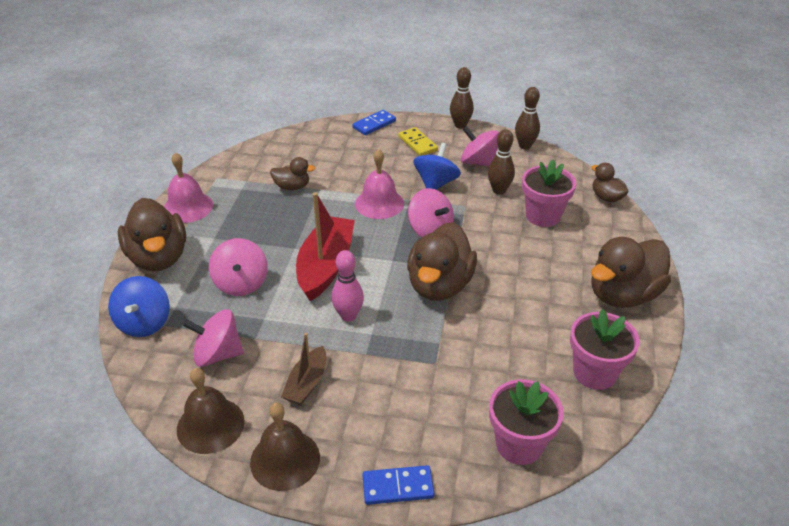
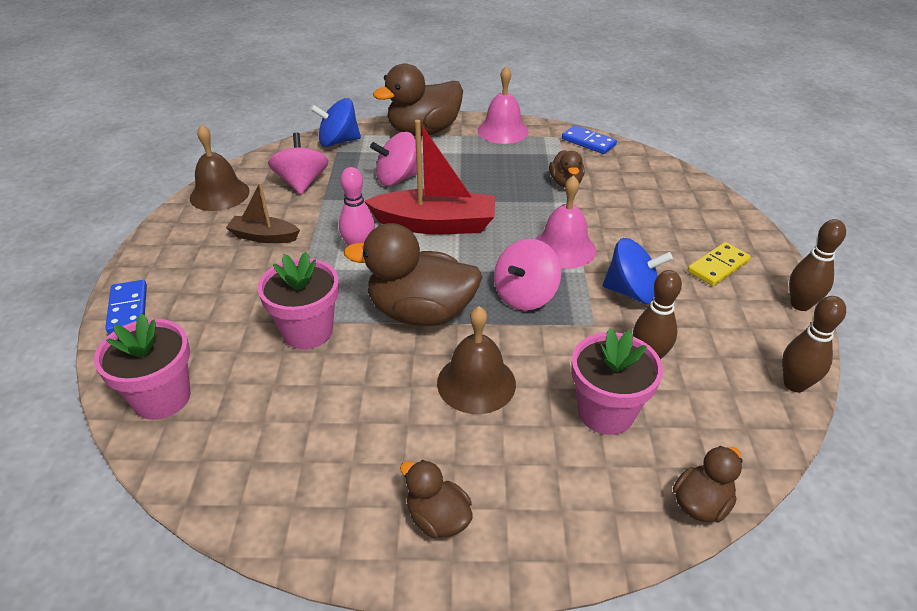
camera: 80 degrees right, 0 degrees up
brown bell [250,403,320,491] -> brown bell moved to [437,306,516,414]
blue domino [352,110,396,135] -> blue domino moved to [562,125,617,154]
pink spinning top [461,126,499,167] -> none
pink flower pot [570,309,640,390] -> pink flower pot moved to [257,252,339,349]
brown duck [591,237,671,308] -> brown duck [400,460,473,538], size x0.51

